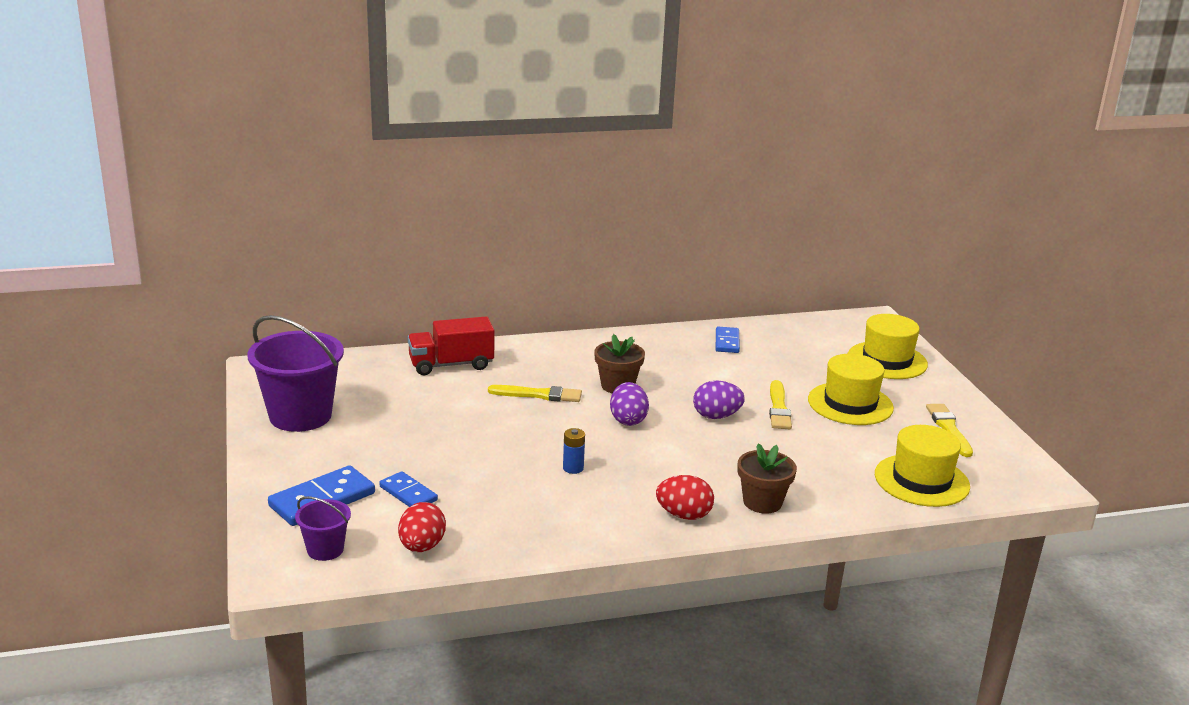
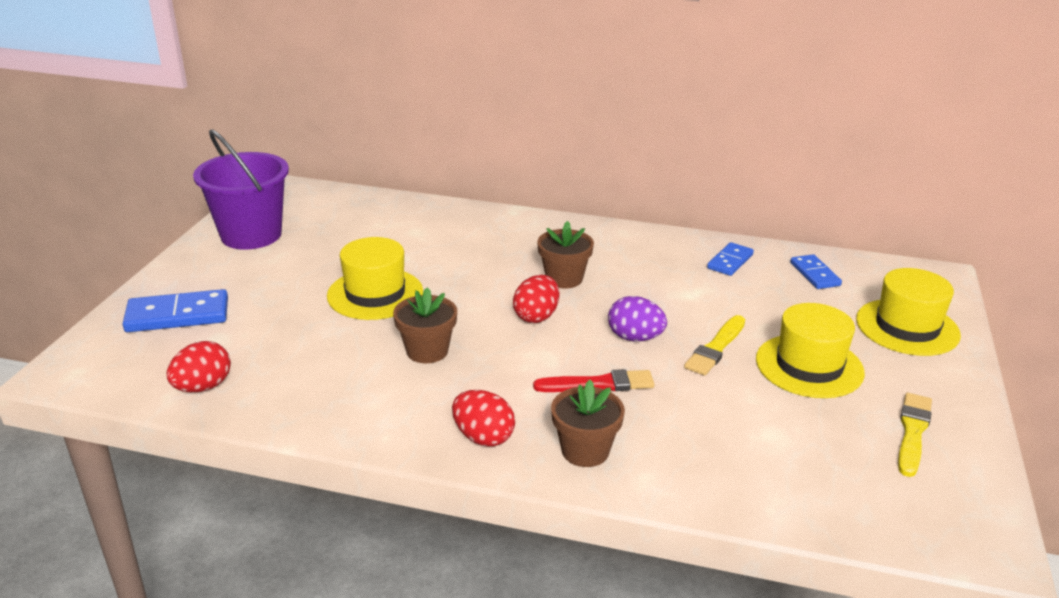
camera: 30 degrees right, 5 degrees up
purple bucket [295,496,351,561] -> none
blue domino [379,471,438,507] -> blue domino moved to [790,254,842,289]
red truck [408,316,494,375] -> none
yellow brush [488,385,582,402] -> none
blue battery [563,428,585,474] -> brown flower pot [393,287,457,363]
purple egg [610,382,649,426] -> red egg [513,275,559,323]
yellow hat [875,425,970,507] -> yellow hat moved to [327,237,423,320]
none -> red brush [533,369,654,392]

